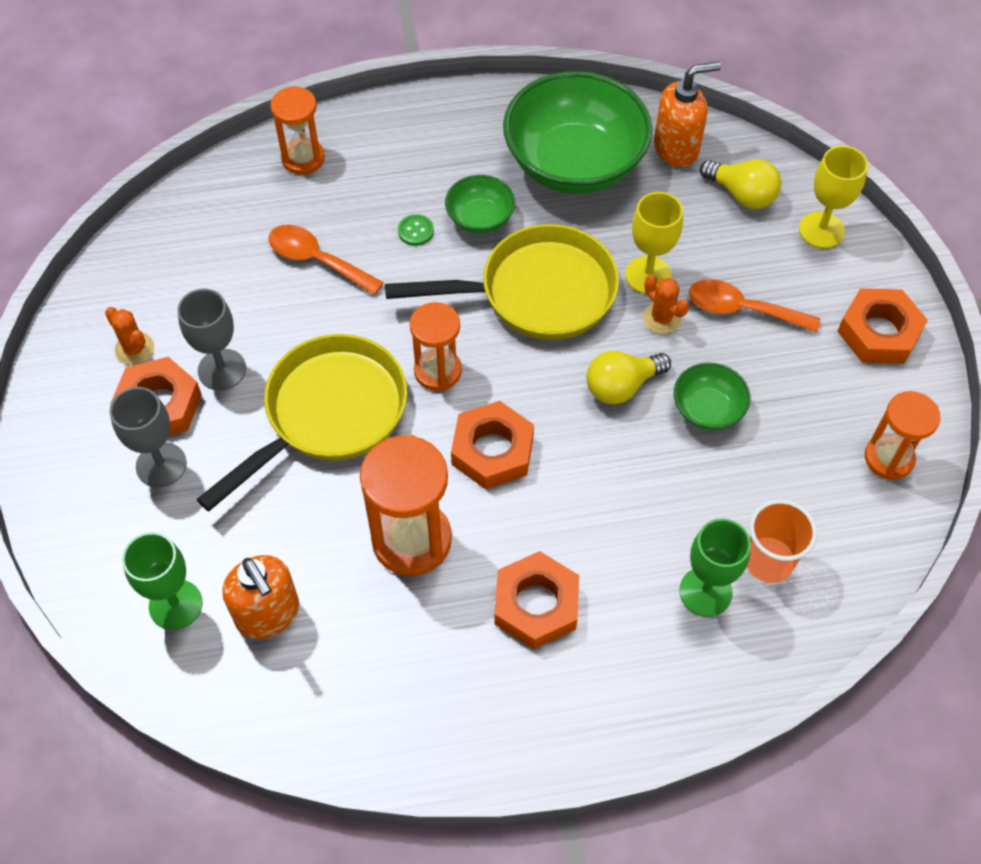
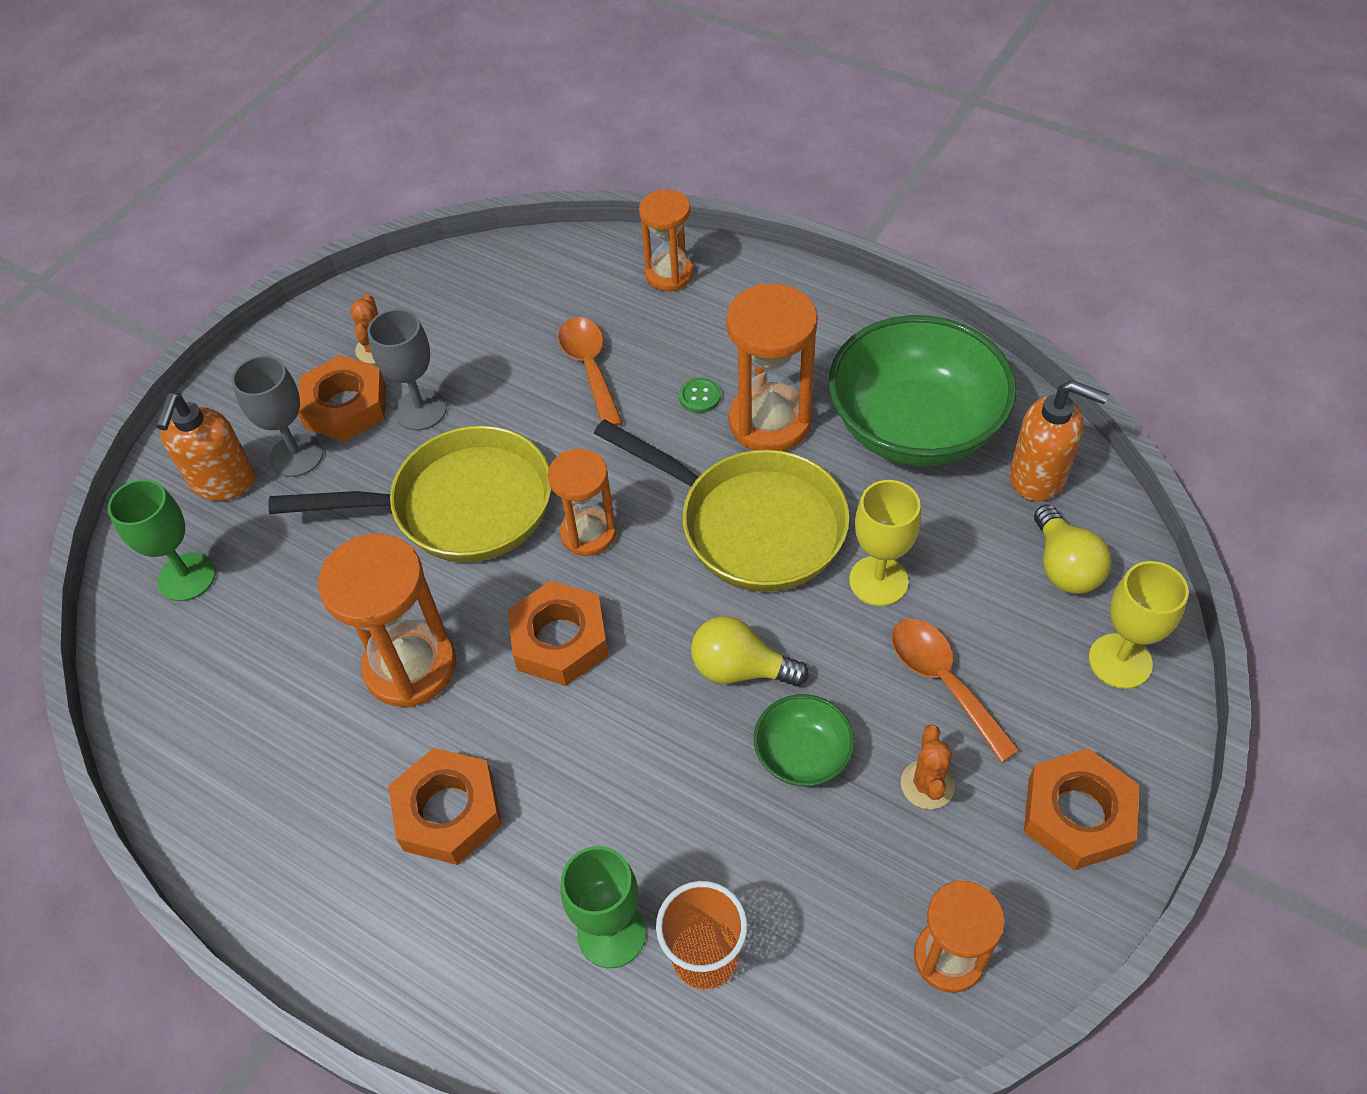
camera: 45 degrees right, 5 degrees down
orange soap dispenser [222,555,299,639] -> orange soap dispenser moved to [156,393,255,501]
green bowl [445,175,515,234] -> orange hourglass [726,283,818,451]
orange cactus [643,275,690,334] -> orange cactus moved to [901,725,955,809]

